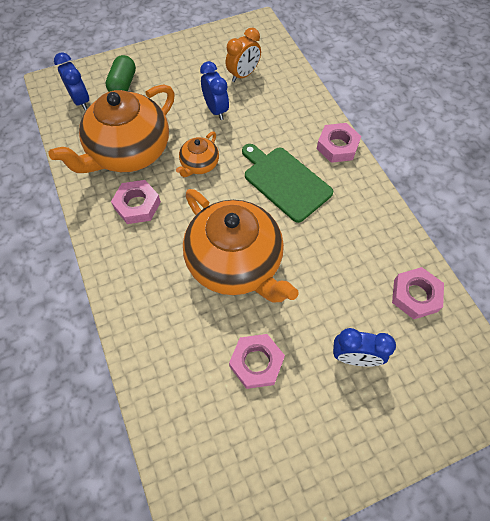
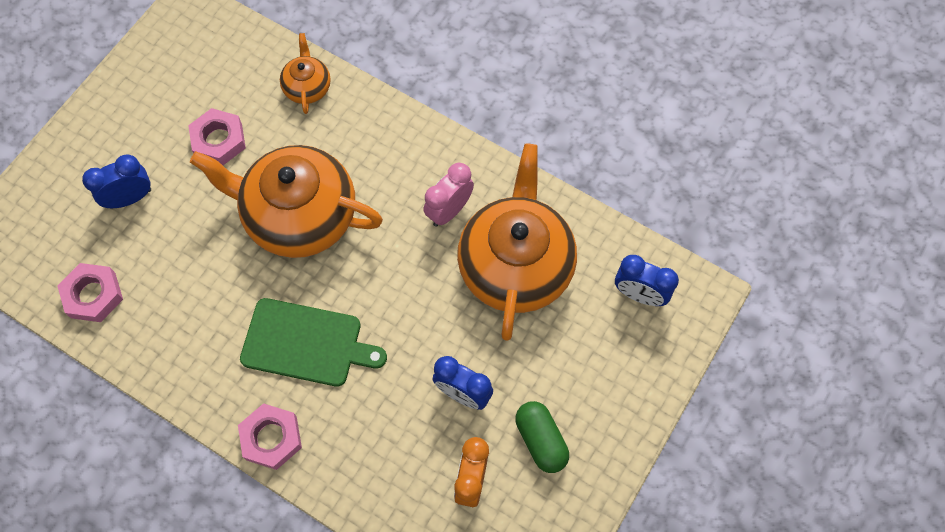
camera: 145 degrees right, 5 degrees up
green capsule [105,55,136,92] -> green capsule moved to [516,401,569,473]
pink nut [111,180,161,224] -> pink clock [423,163,474,227]
orange teapot [176,131,219,177] -> orange teapot moved to [280,33,331,114]

